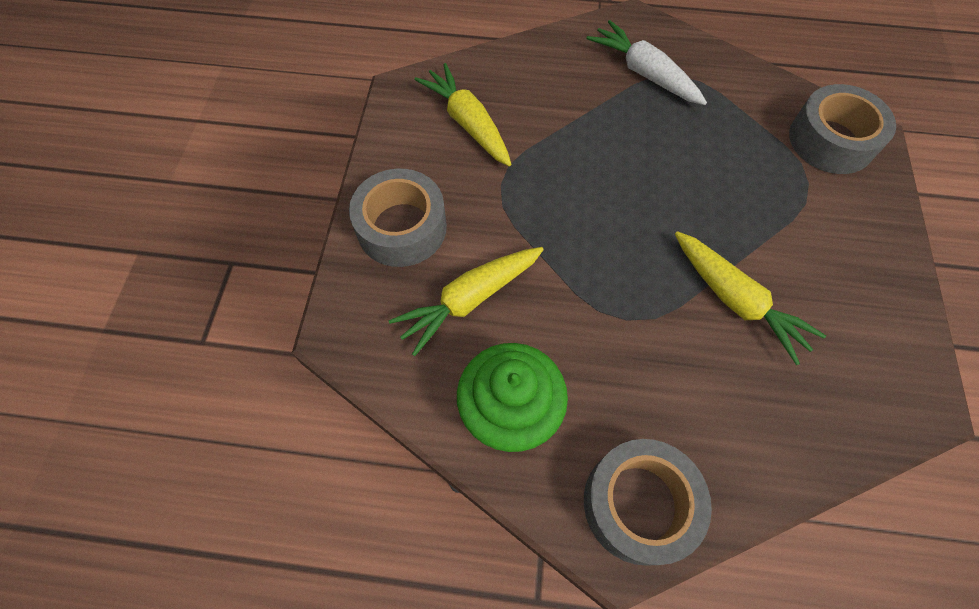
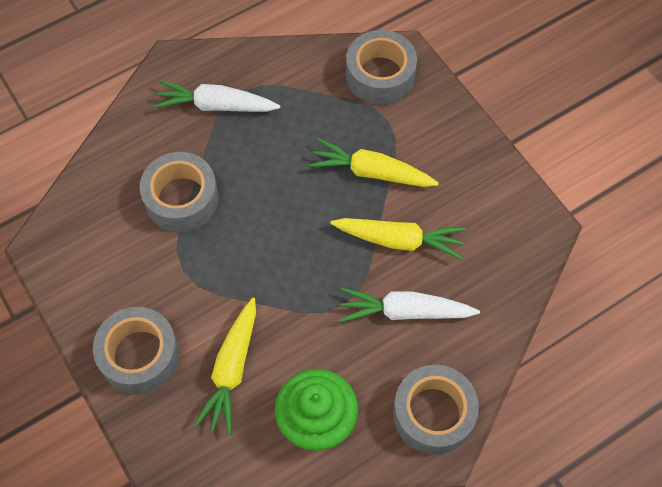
camera: 40 degrees left, 0 degrees up
yellow carrot [414,63,512,166] -> yellow carrot moved to [308,138,439,187]
none -> grey tape [140,152,219,232]
none -> white carrot [340,288,480,322]

